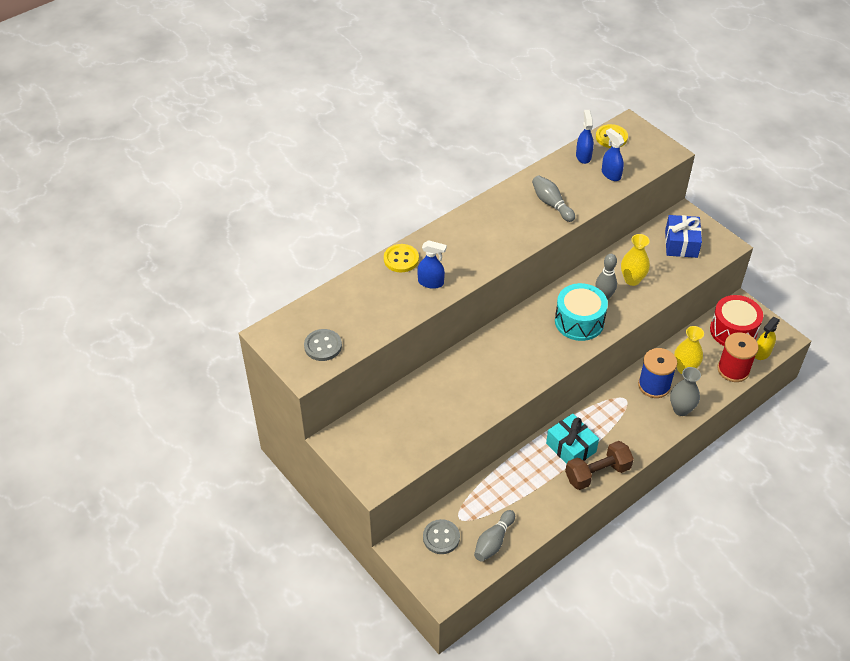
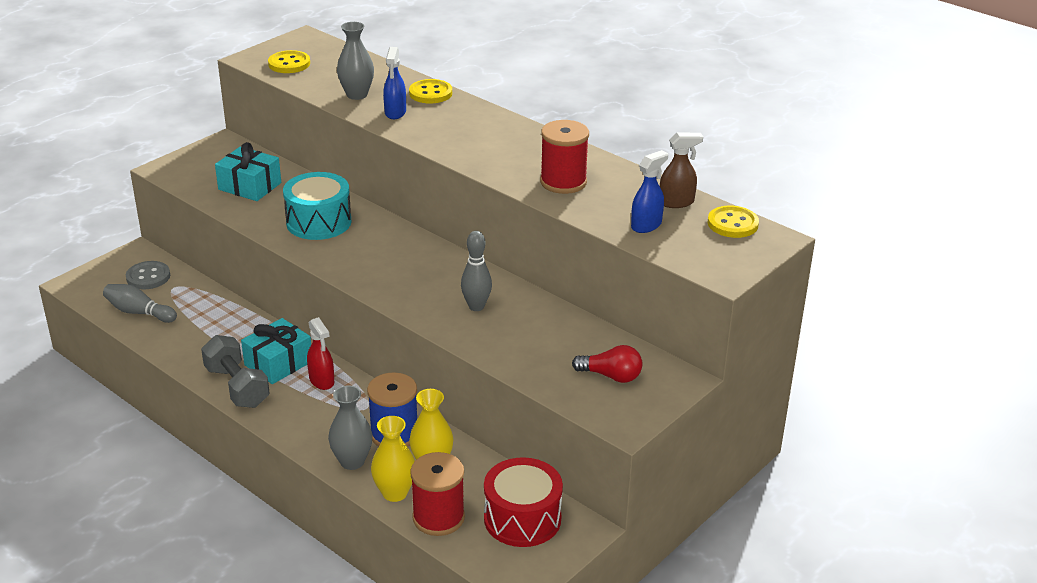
camera: 80 degrees right, 15 degrees down
grey button [304,329,342,361] -> yellow button [268,50,310,73]
grey bowling pin [532,175,575,222] -> red spool [540,120,589,194]
turquoise drum [555,283,608,341] -> turquoise drum moved to [283,172,351,240]
brown dumbbell [565,441,634,490] -> grey dumbbell [201,335,270,408]
blue spray bottle [576,110,594,164] -> brown spray bottle [660,132,703,208]
yellow vase [621,234,650,286] -> yellow vase moved to [371,416,415,502]
blue gift [665,215,702,258] -> red light bulb [572,345,642,383]
yellow spray bottle [755,317,780,360] -> none
none -> turquoise gift [215,142,281,201]
none -> red spray bottle [307,317,334,390]
none -> grey vase [337,22,374,100]

